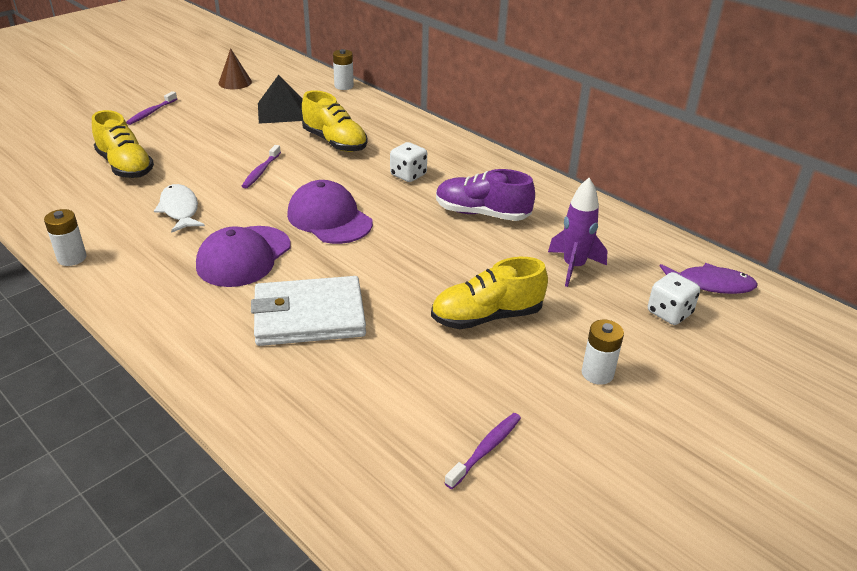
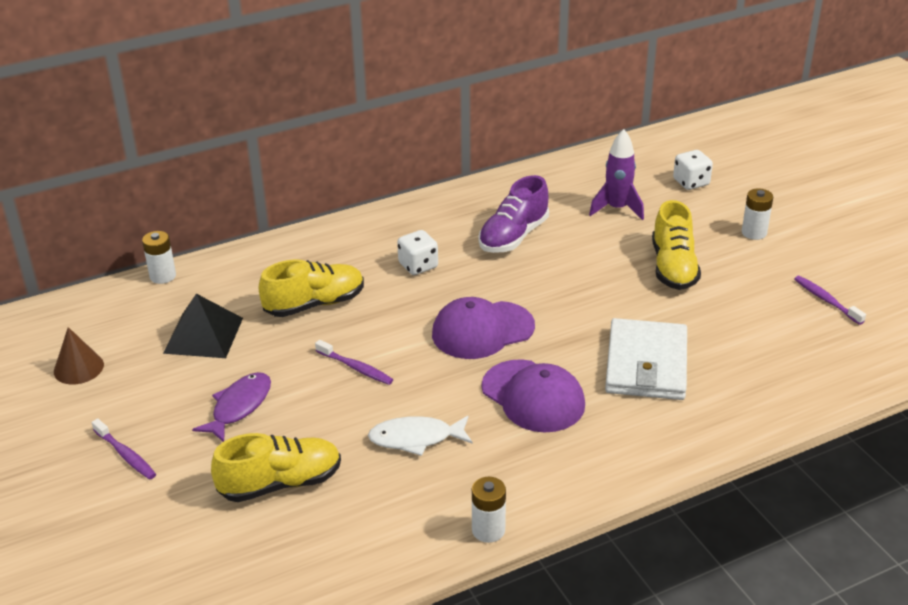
camera: 70 degrees left, 0 degrees up
purple fish [660,263,758,294] -> purple fish moved to [192,372,271,442]

